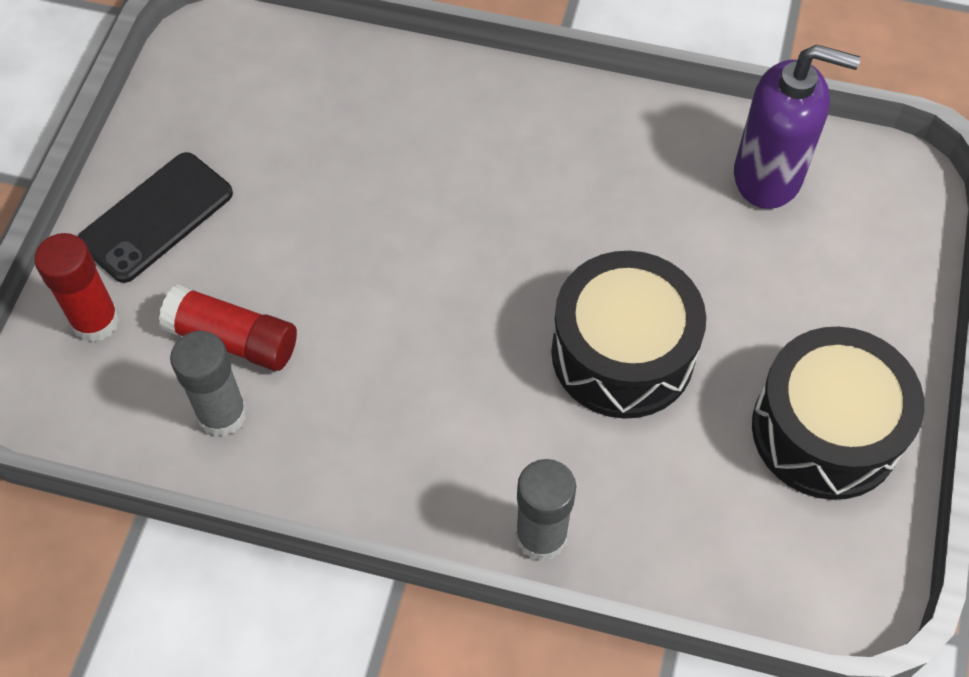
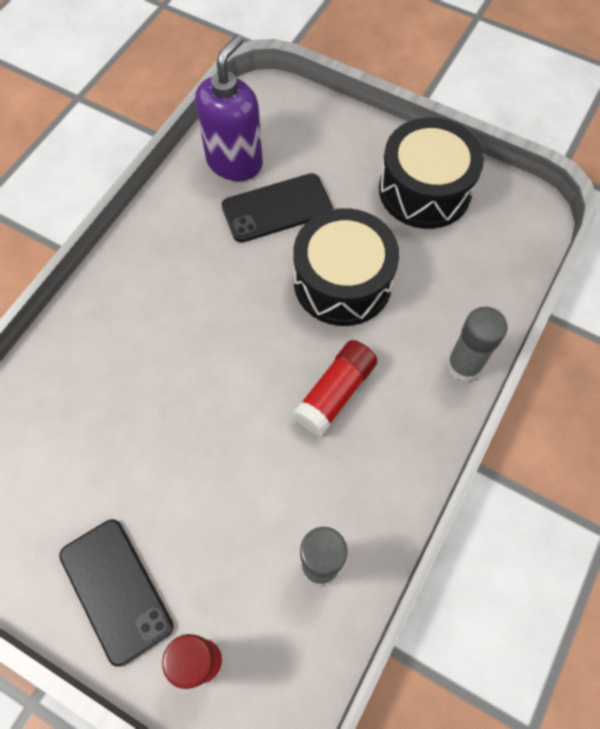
camera: 75 degrees left, 5 degrees up
red glue stick [159,284,297,371] -> red glue stick moved to [293,340,378,436]
none -> black phone [222,173,333,243]

